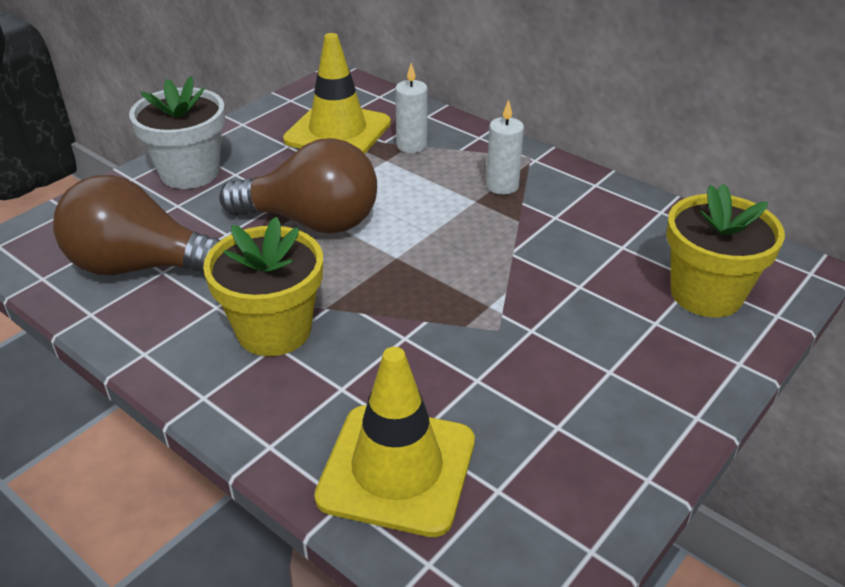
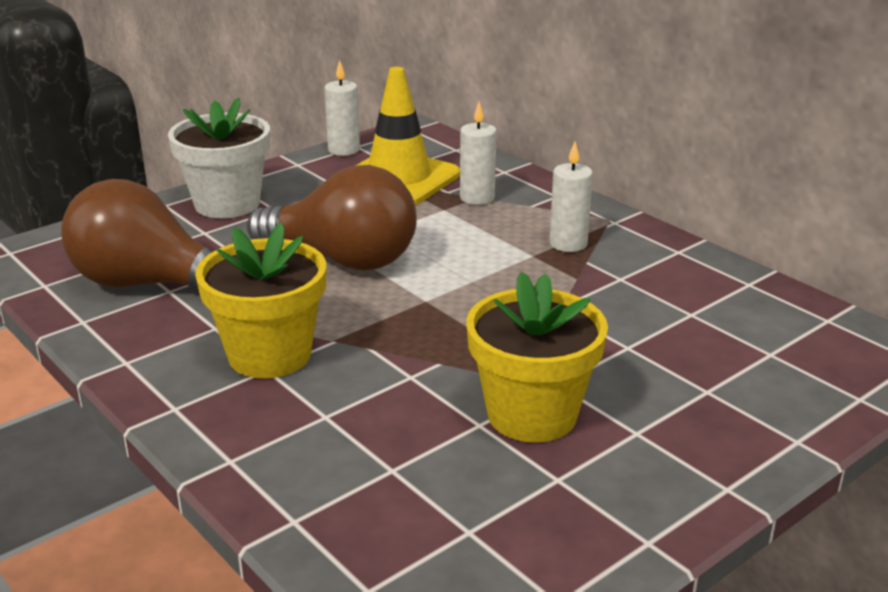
camera: 10 degrees right, 10 degrees down
yellow traffic cone [314,347,475,537] -> none
yellow flower pot [666,183,785,317] -> yellow flower pot moved to [466,272,608,442]
none -> white candle [324,60,360,156]

